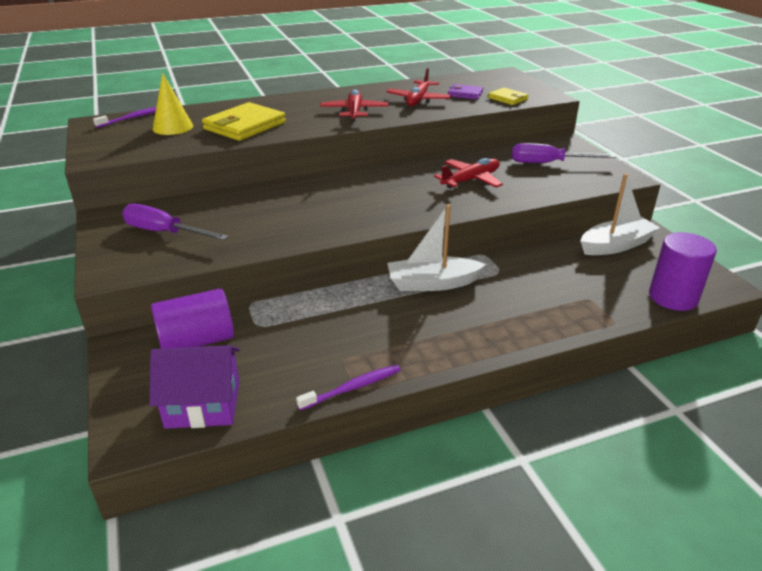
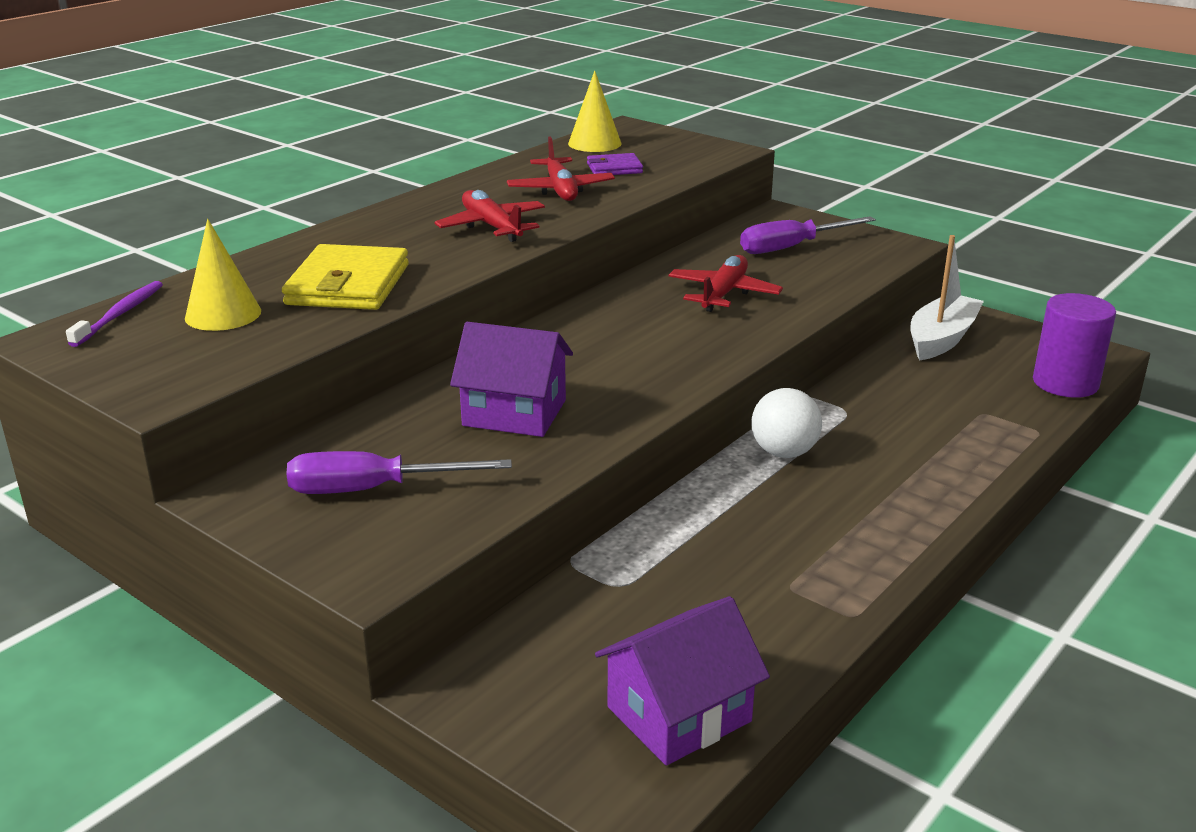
camera: 30 degrees left, 5 degrees down
purple cylinder [151,288,234,349] -> none
purple toothbrush [296,365,401,411] -> none
white boat [387,204,486,291] -> white ball [751,388,822,458]
yellow wallet [488,88,529,105] -> none
none -> purple house [450,322,573,437]
none -> yellow cone [568,71,621,152]

